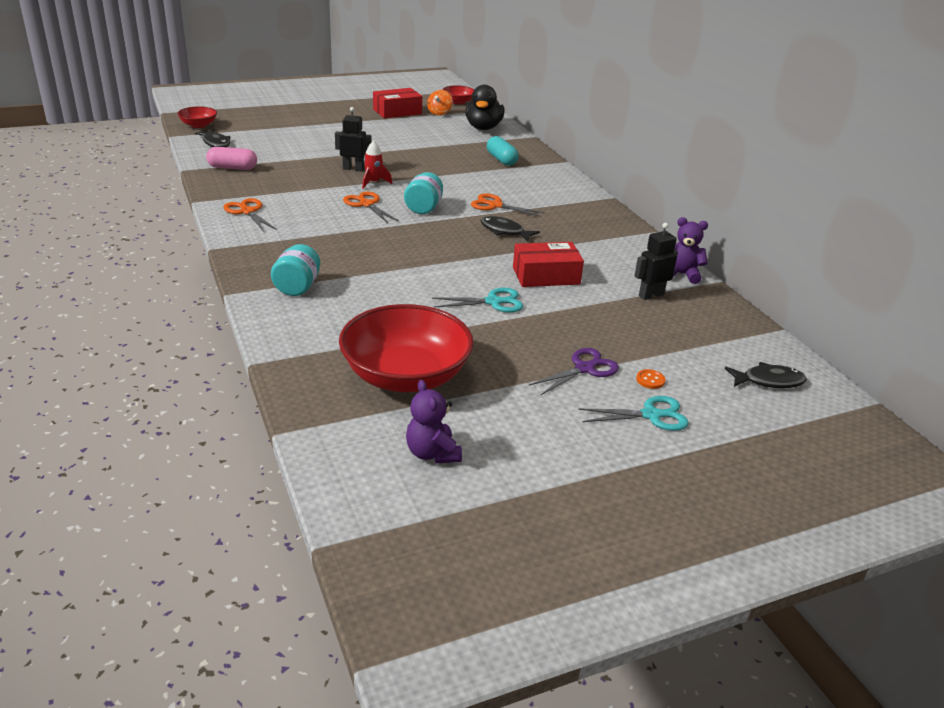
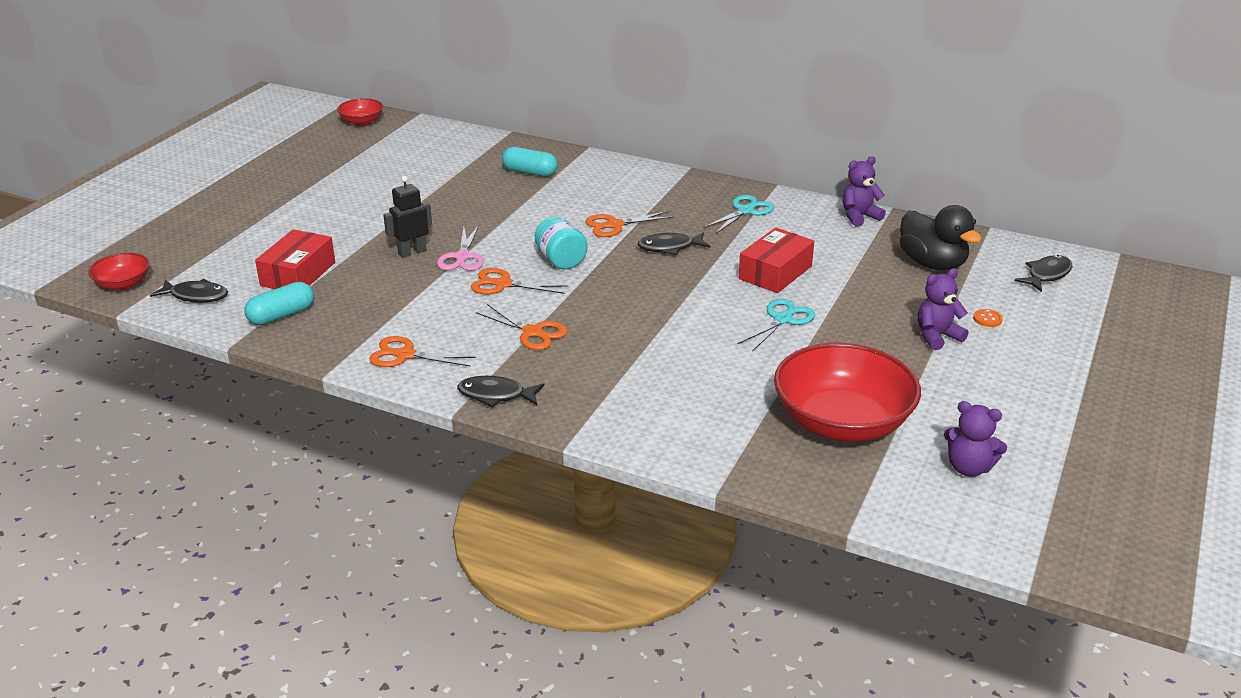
camera: 40 degrees left, 0 degrees up
pink capsule [206,147,257,170] -> turquoise capsule [245,282,314,325]
turquoise jar [271,244,320,296] -> none
red rocket [362,141,392,189] -> pink scissors [437,225,484,271]
red box [373,88,422,118] -> red box moved to [255,229,335,289]
orange spinning top [427,90,453,116] -> none
black duck [465,85,505,130] -> black duck moved to [900,205,981,270]
purple scissors [529,348,619,395] -> purple teddy bear [918,268,969,350]
turquoise scissors [579,396,689,431] -> turquoise scissors moved to [703,195,774,234]
black robot [634,223,678,300] -> none
none -> black fish [457,376,544,408]
none -> orange scissors [476,304,568,350]

